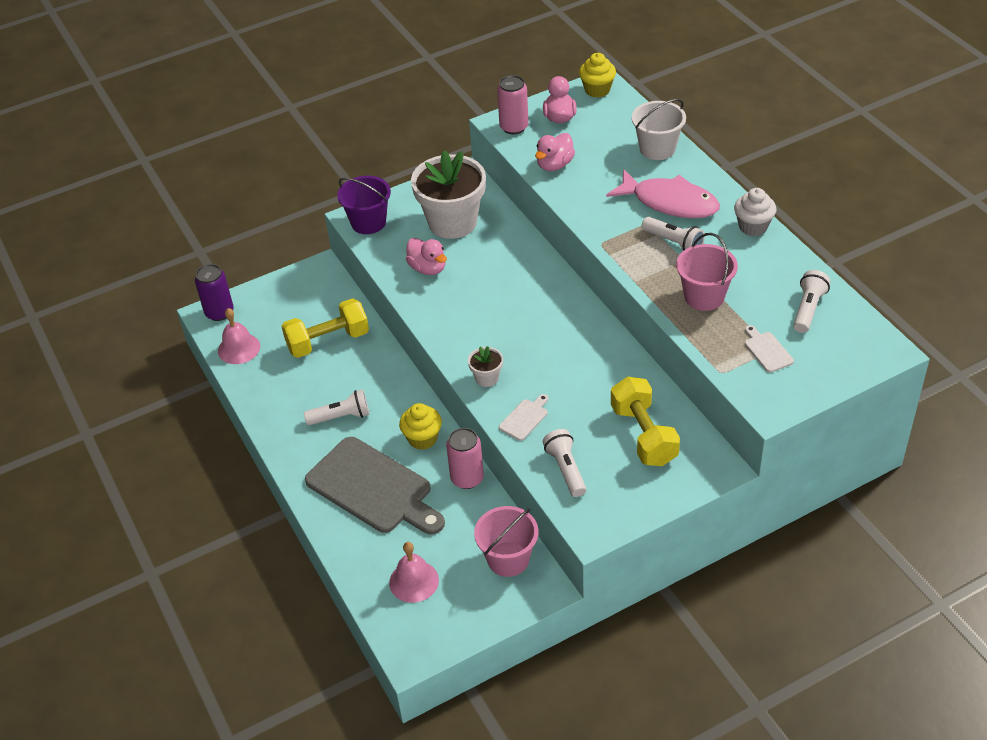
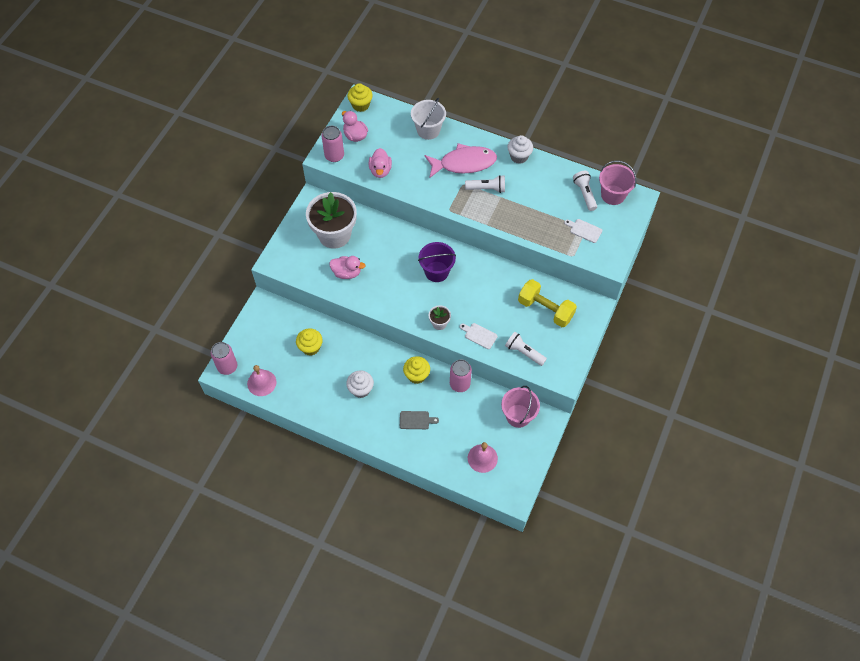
camera: 40 degrees left, 15 degrees up
purple can [195,264,234,321] -> pink can [211,342,237,375]
yellow dumbbell [282,298,369,358] -> yellow cupcake [296,329,323,356]
white flashlight [304,389,370,425] -> white cupcake [346,370,374,398]
grey cutting board [305,437,445,535] -> grey cutting board [400,411,439,429], size x0.41
purple bucket [337,176,391,234] -> purple bucket moved to [418,242,456,282]
white cutting board [499,394,549,441] -> white cutting board turned 60 degrees counterclockwise [460,323,498,349]
pink bucket [676,233,738,311] -> pink bucket moved to [599,160,636,205]

